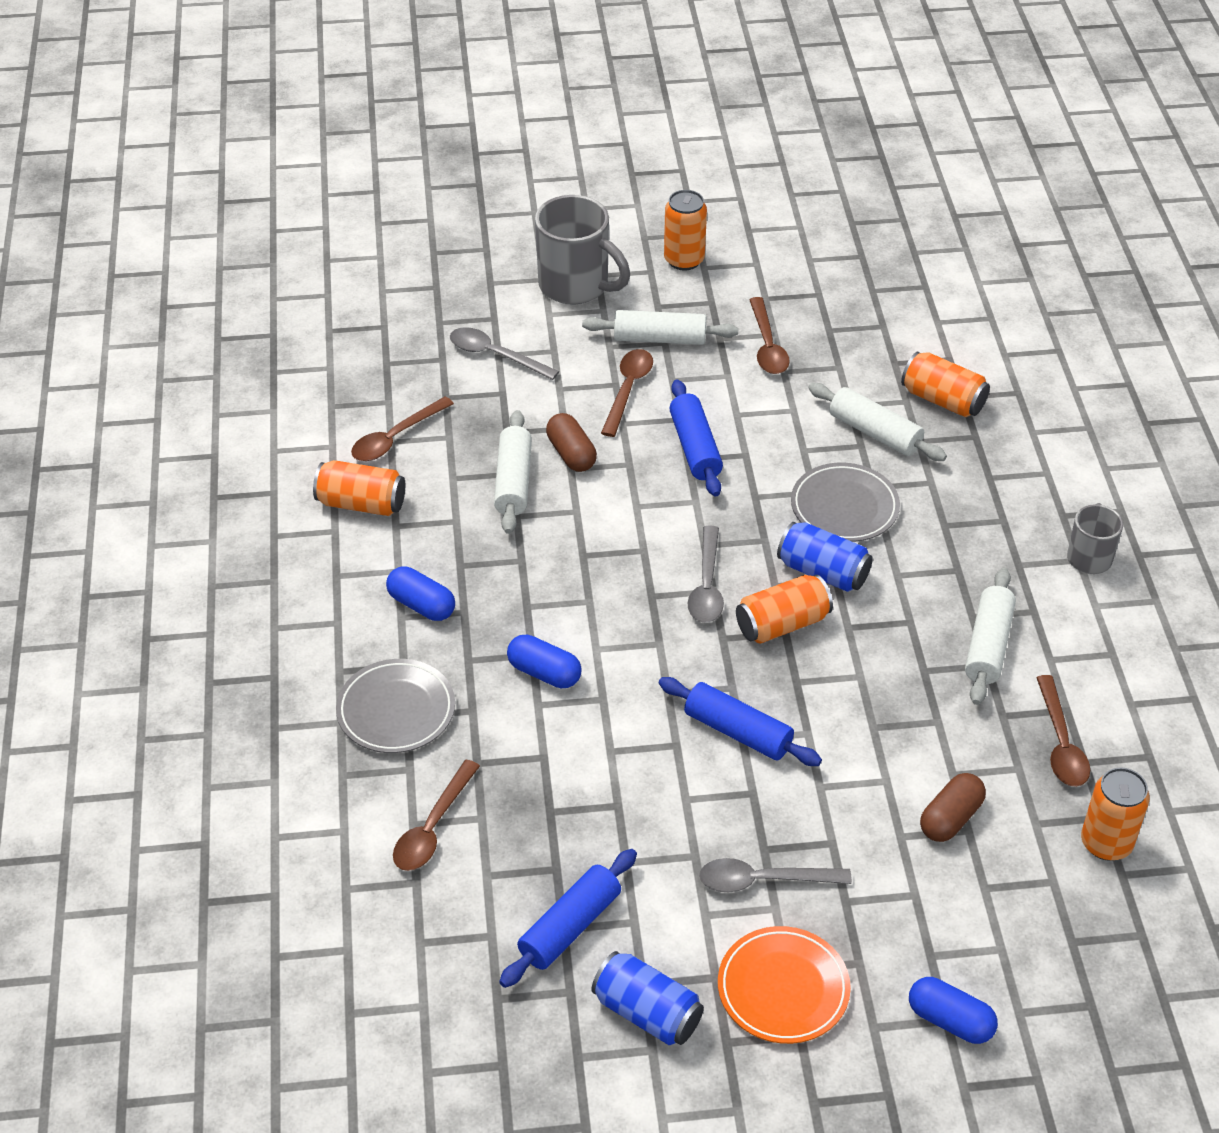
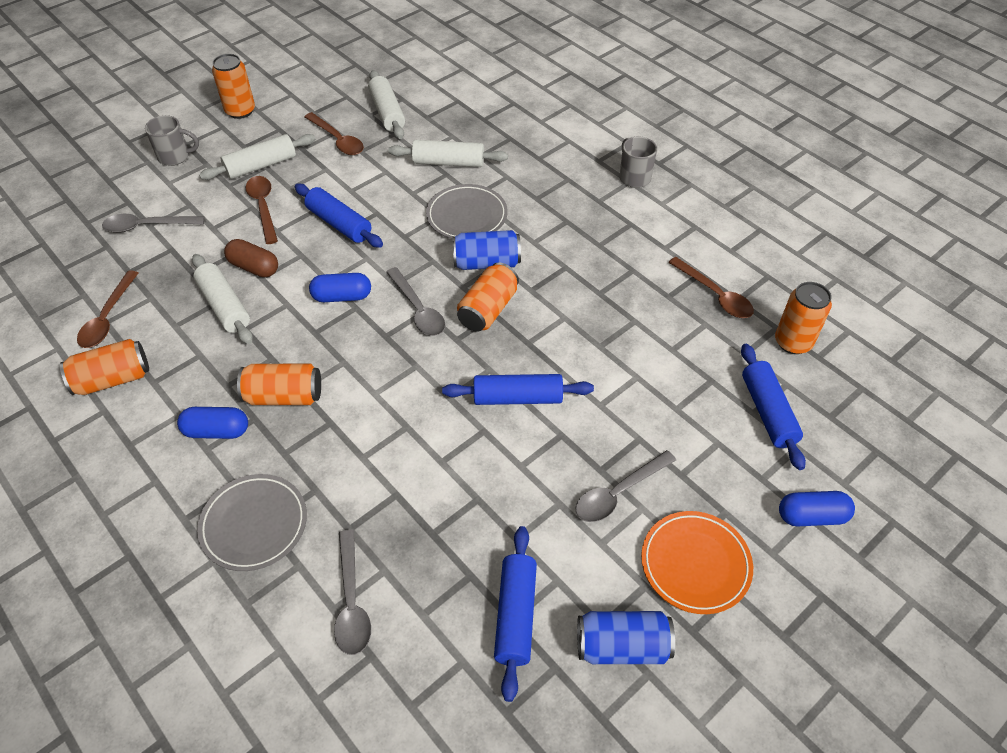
camera: 35 degrees left, 5 degrees up
brown spoon [393,760,480,871] -> grey spoon [334,530,371,655]
blue capsule [507,635,582,688] -> blue capsule moved to [309,273,371,302]
grey mug [535,195,630,305] -> grey mug [145,115,199,166], size x0.57
orange can [901,352,990,417] -> orange can moved to [237,364,321,405]
brown capsule [920,773,986,842] -> none
white rolling pin [965,568,1016,705] -> white rolling pin moved to [368,70,405,139]
none -> blue rolling pin [741,344,806,470]

